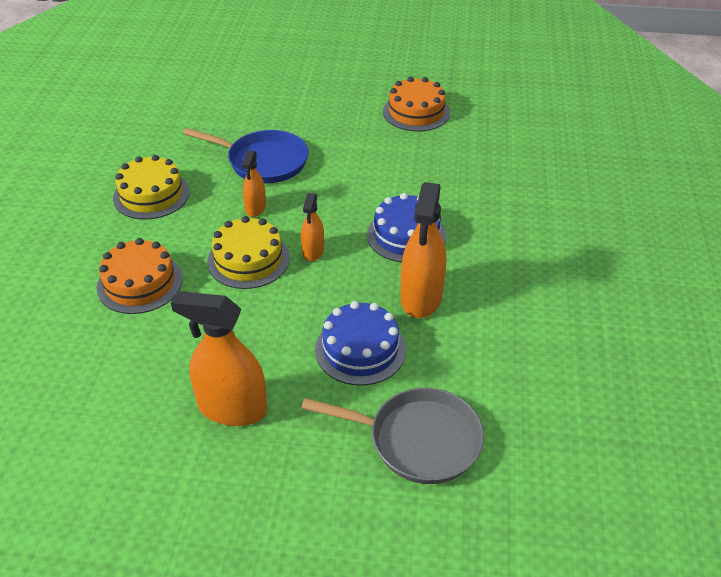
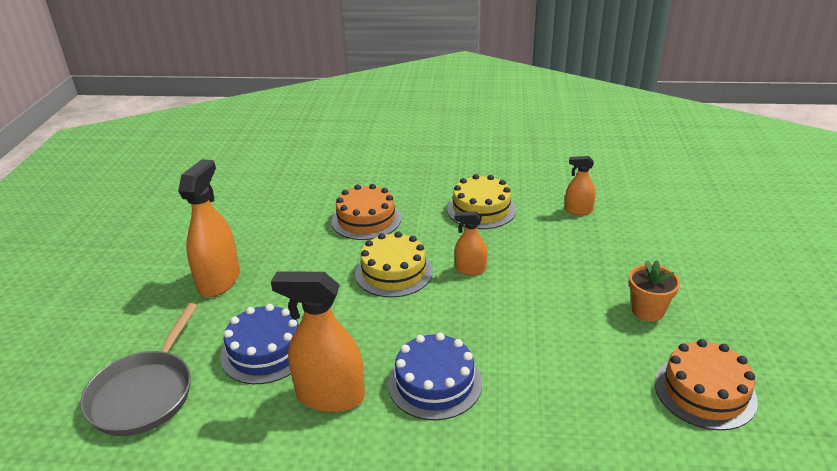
camera: 90 degrees right, 10 degrees down
blue pan [183,128,309,183] -> none
orange spray bottle [301,193,324,261] -> orange spray bottle moved to [565,156,596,215]
none -> orange flower pot [629,260,680,321]

